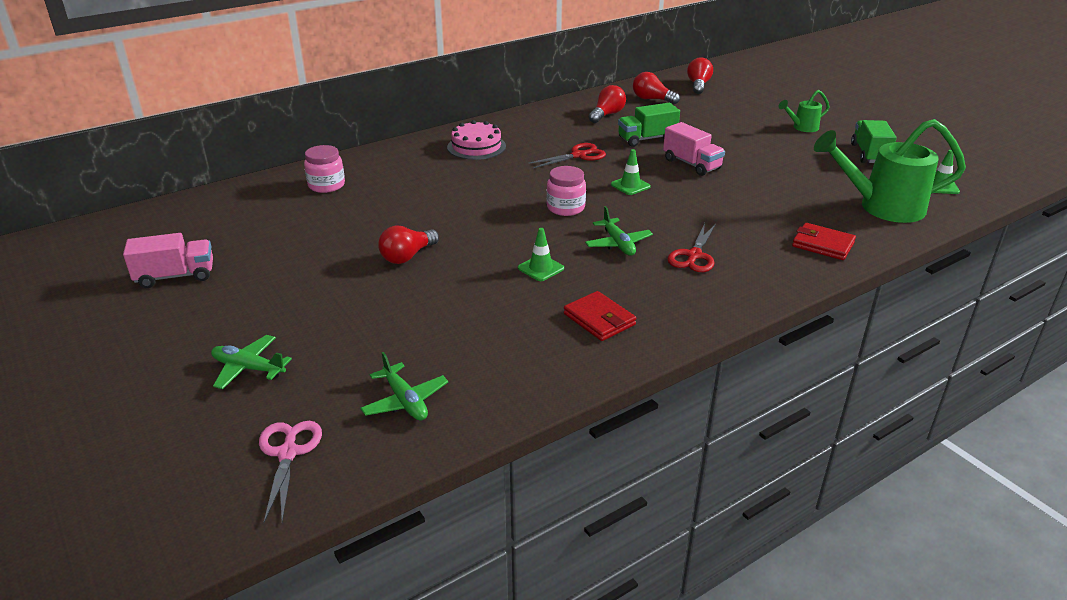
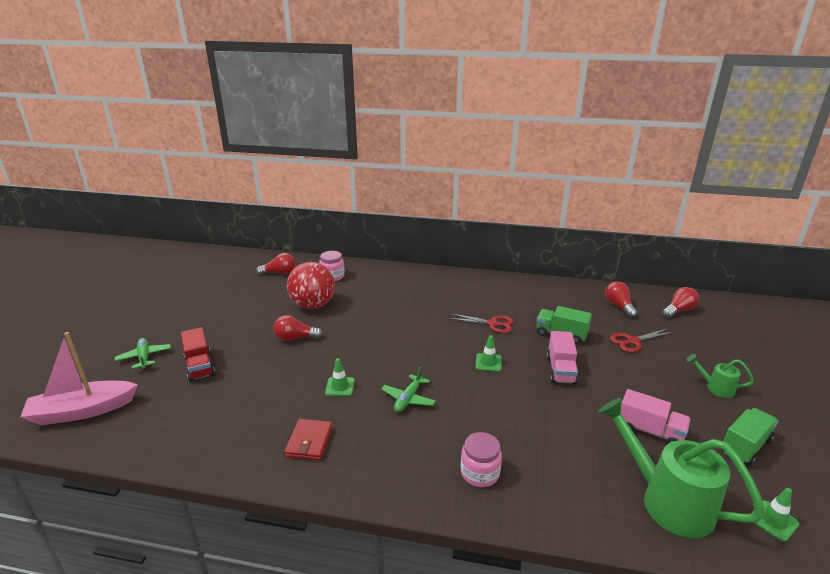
camera: 45 degrees right, 5 degrees down
pink truck [123,233,213,288] -> pink truck moved to [621,389,691,444]
pink scissors [259,421,322,523] -> pink boat [21,332,138,425]
green plane [360,352,448,421] -> none
pink cake [447,120,506,160] -> none
pink jar [547,166,586,216] -> pink jar moved to [461,432,502,487]
red light bulb [589,85,626,123] -> red light bulb moved to [256,253,295,275]
red scissors [668,223,716,272] -> red scissors moved to [610,329,672,352]
red wallet [792,223,856,260] -> none
none -> red truck [181,327,215,382]
none -> red ball [287,262,335,309]

